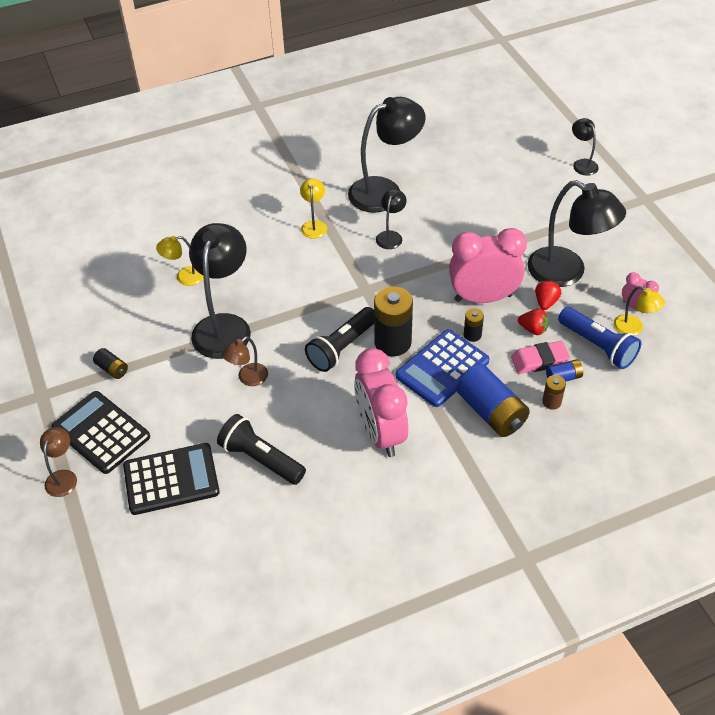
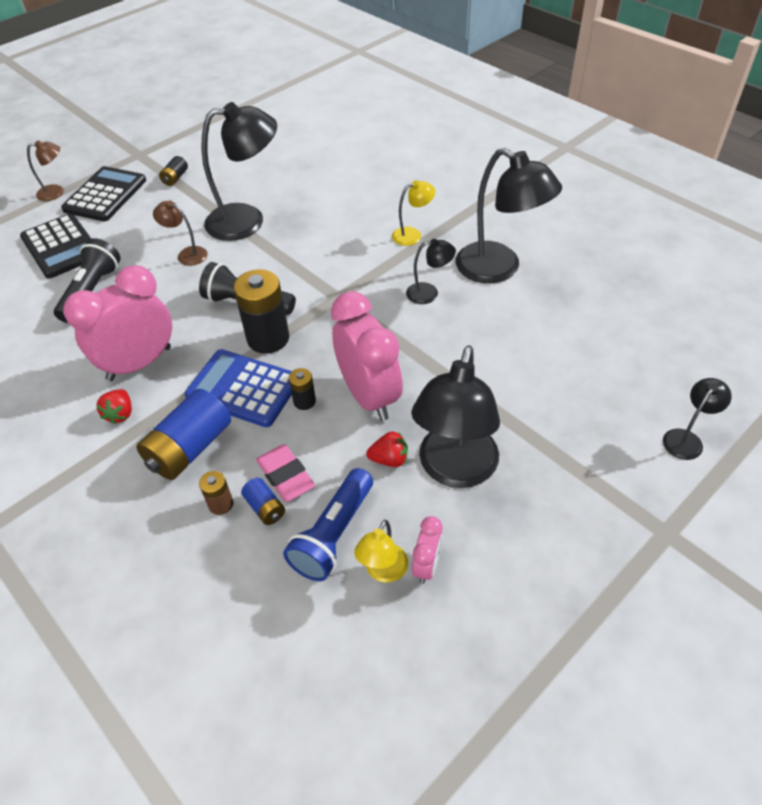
camera: 70 degrees right, 0 degrees up
yellow lamp [156,236,204,286] -> none
red strawberry [518,309,549,335] -> red strawberry moved to [96,389,132,424]

